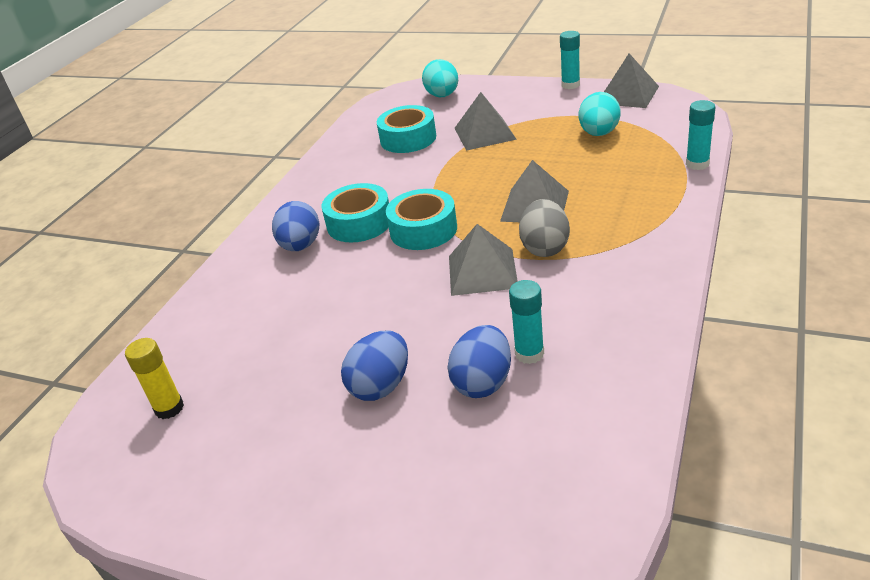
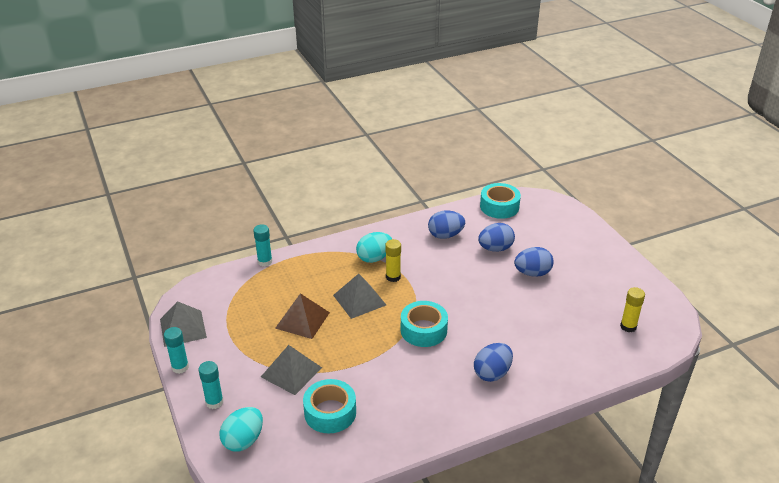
camera: 140 degrees left, 0 degrees up
turquoise tape [322,183,389,243] -> turquoise tape moved to [480,183,521,219]
grey pyramid [449,224,518,296] -> none
turquoise glue stick [509,280,544,364] -> turquoise glue stick moved to [198,361,224,409]
grey egg [519,199,570,257] -> yellow glue stick [385,239,401,282]
turquoise egg [579,92,621,136] -> turquoise egg moved to [356,232,392,263]
none -> brown pyramid [275,293,330,339]
none -> blue egg [428,210,465,239]

